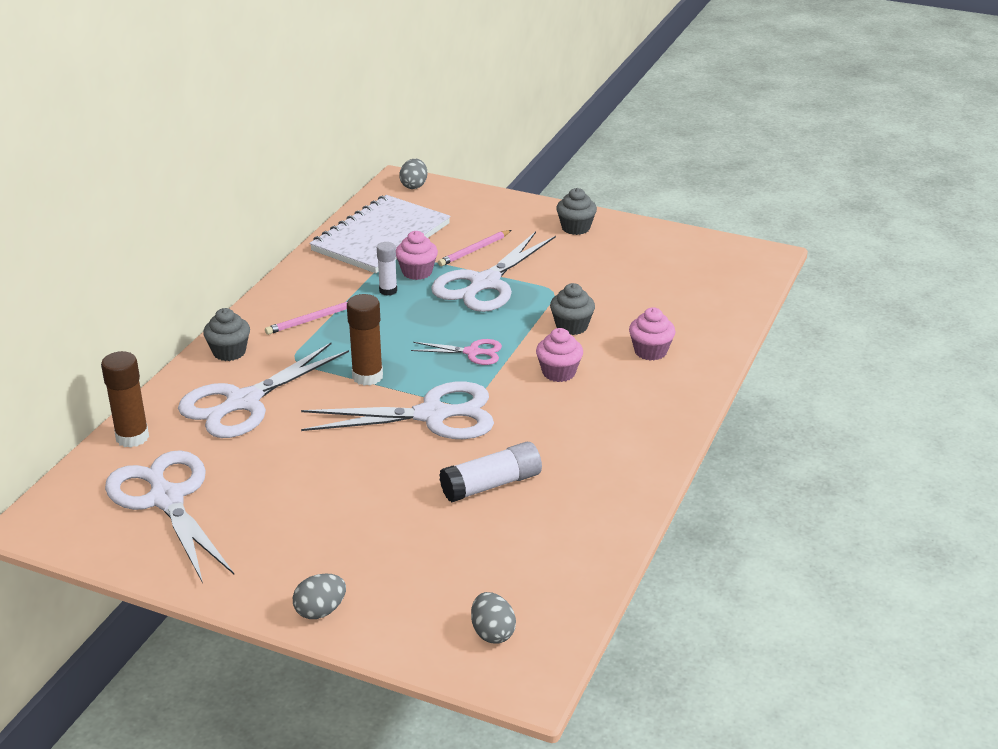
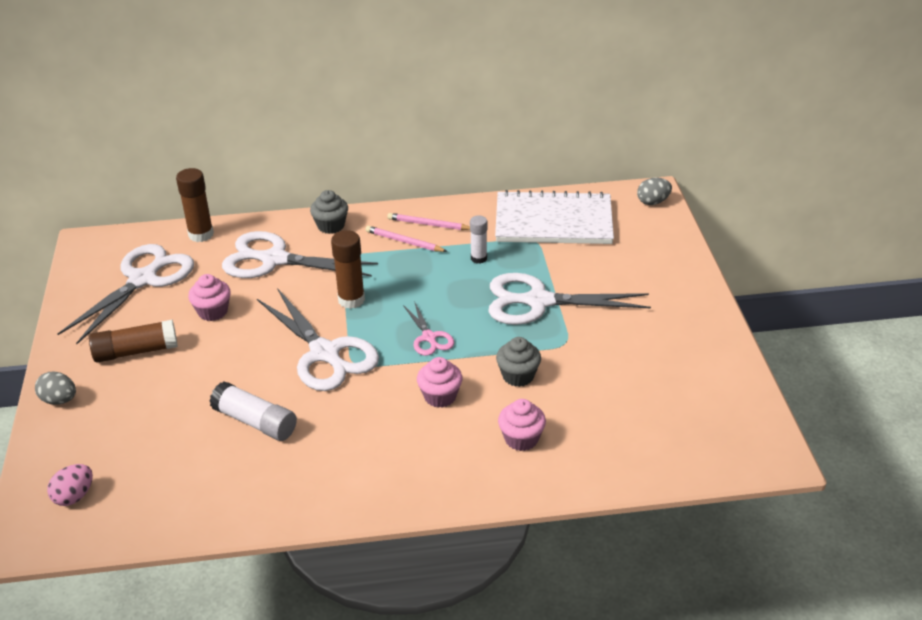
camera: 60 degrees right, 5 degrees up
pink cupcake [396,231,438,280] -> pink cupcake moved to [188,274,231,321]
pink pencil [438,230,512,266] -> pink pencil moved to [387,213,470,230]
grey egg [471,592,516,644] -> pink egg [47,464,93,506]
grey cupcake [556,188,597,235] -> none
none -> brown glue stick [89,320,178,363]

